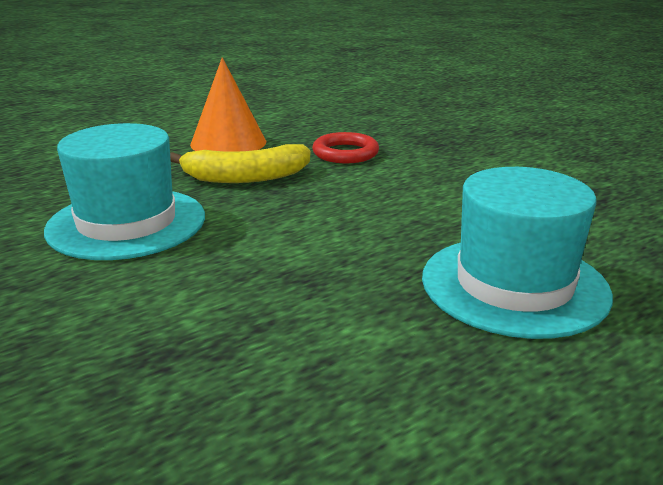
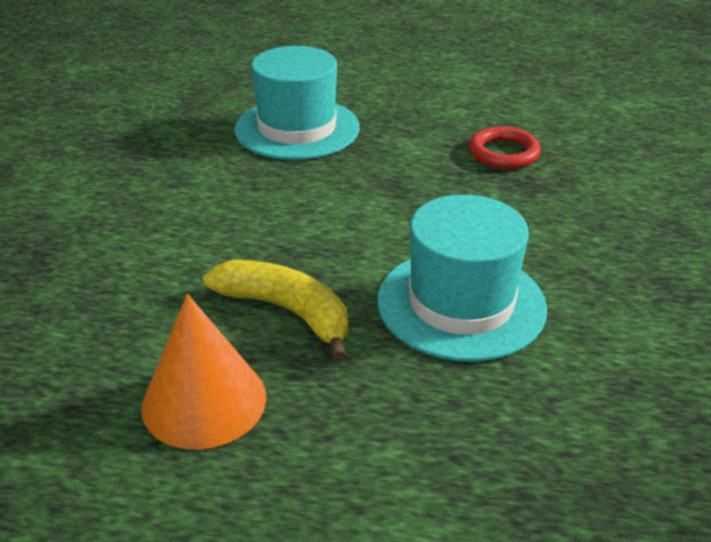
camera: 135 degrees left, 10 degrees up
red ring [312,132,379,163] -> red ring moved to [469,126,541,169]

